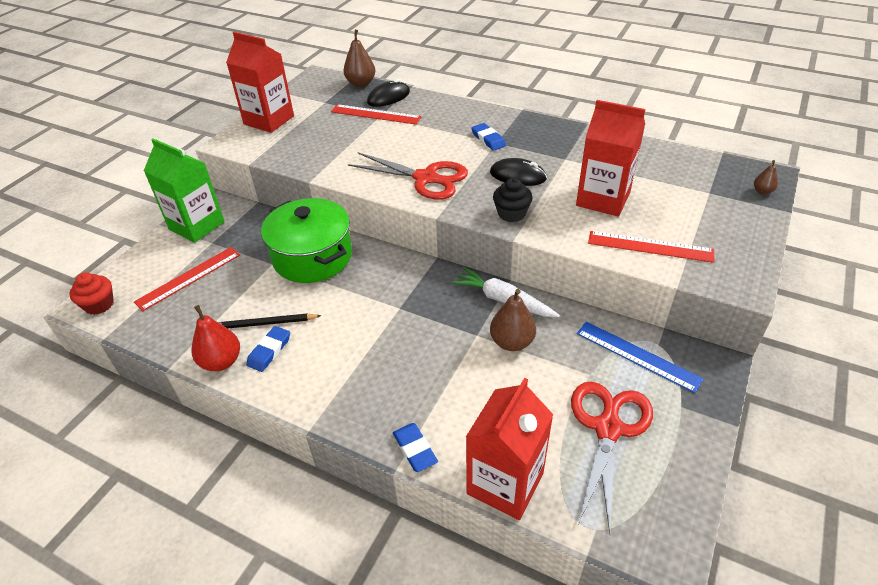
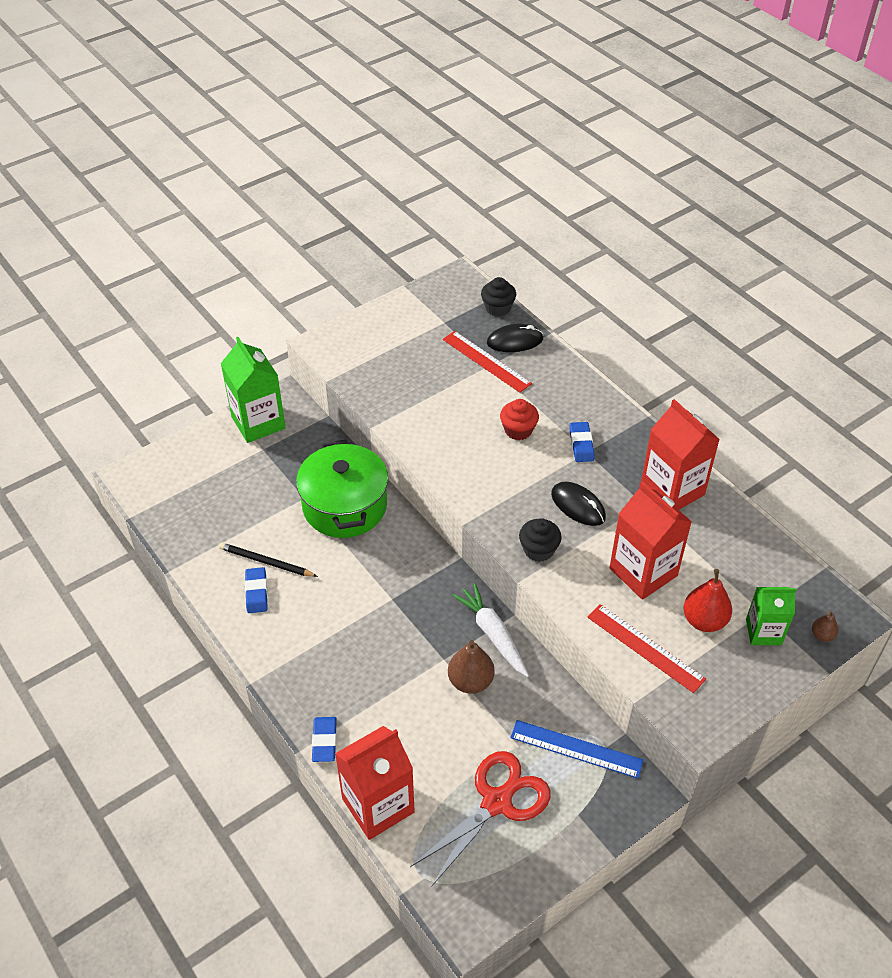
camera: 25 degrees right, 5 degrees up
red cupcake [69,272,114,315] -> red cupcake moved to [500,399,539,440]
red ruler [134,247,240,311] -> none
red pear [192,305,240,371] -> red pear moved to [683,569,732,632]
red carton [226,32,294,133] -> red carton moved to [641,399,720,510]
blue eraser [246,326,290,372] -> blue eraser turned 60 degrees counterclockwise [245,567,268,613]
brown pear [343,30,375,87] -> black cupcake [481,277,516,316]
red scissors [348,152,468,200] -> none
blue ruler [577,322,703,393] -> blue ruler turned 45 degrees counterclockwise [510,720,643,779]
none -> green carton [746,587,796,645]

